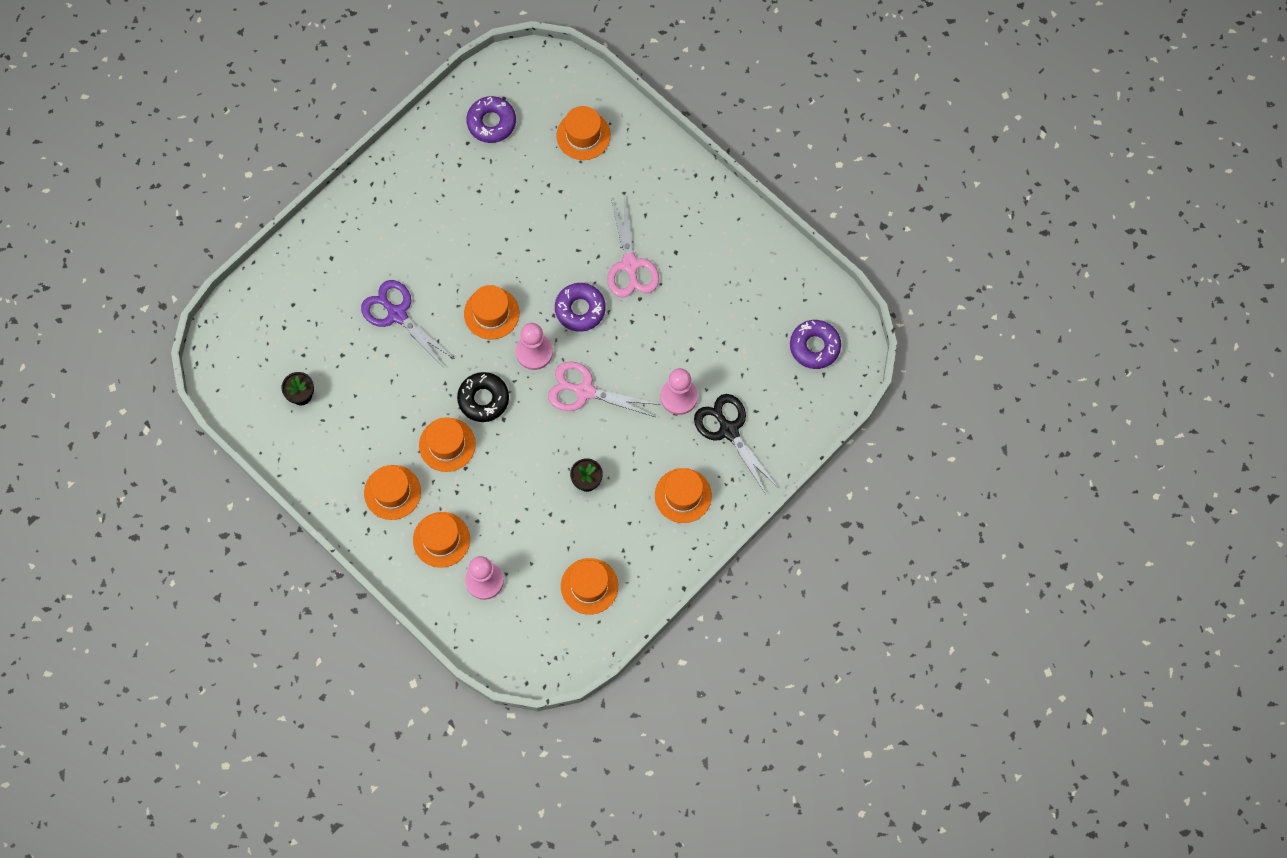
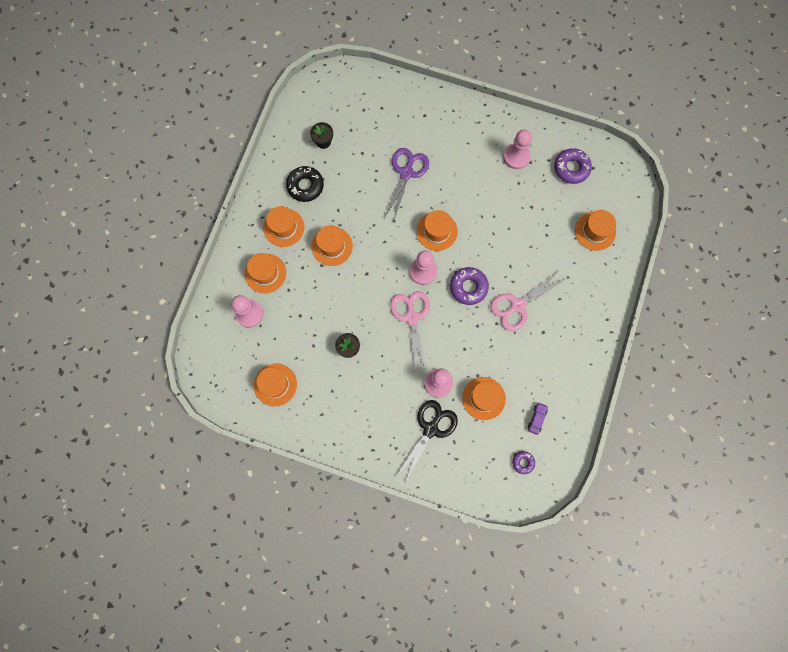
camera: 65 degrees right, 5 degrees up
black donut [457,372,509,422] -> black donut moved to [286,166,324,202]
orange hat [655,468,712,523] -> orange hat moved to [462,377,506,420]
purple donut [790,320,841,369] -> purple donut [512,451,535,474], size x0.56
none -> pink pawn [503,129,532,169]
none -> purple car [528,402,548,435]

